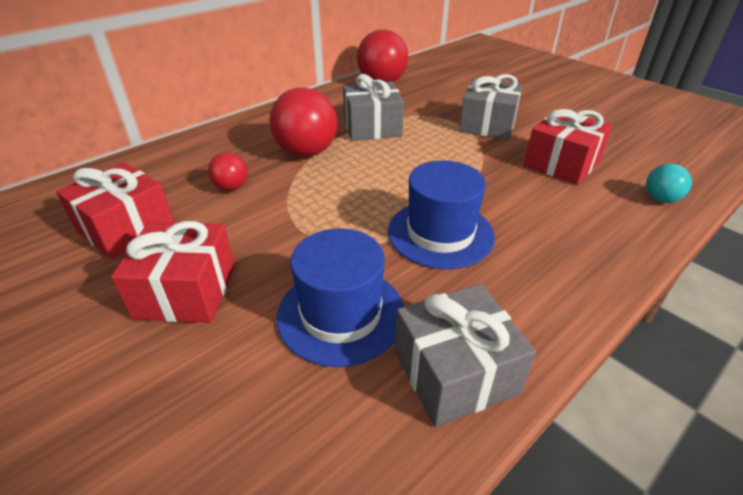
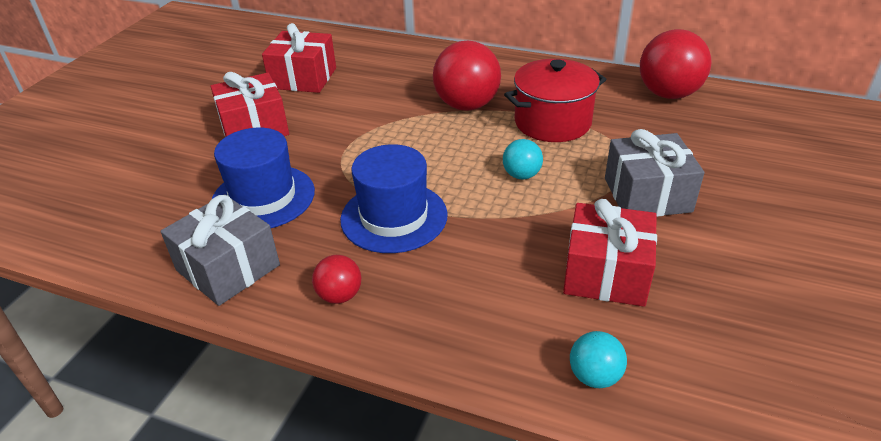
camera: 65 degrees right, 0 degrees up
red ball [208,152,247,191] -> red ball moved to [312,255,361,304]
grey gift [343,74,404,141] -> red pot [504,59,607,142]
none -> turquoise ball [503,139,543,179]

